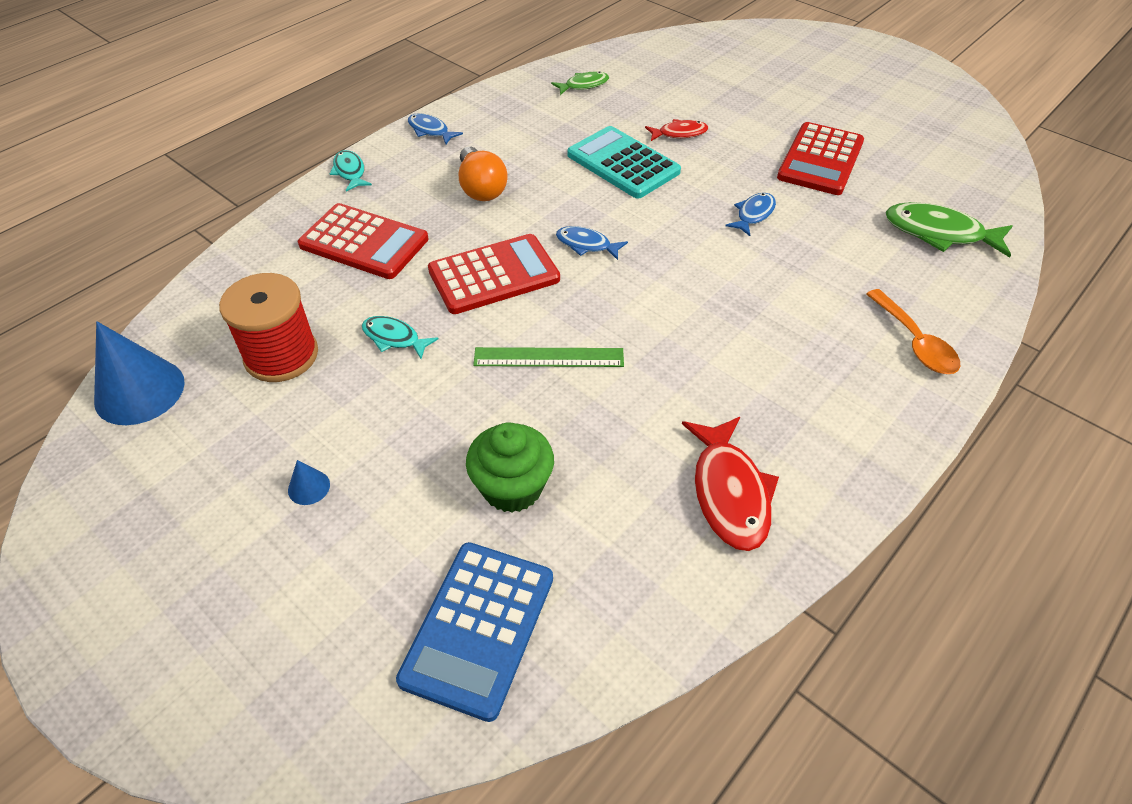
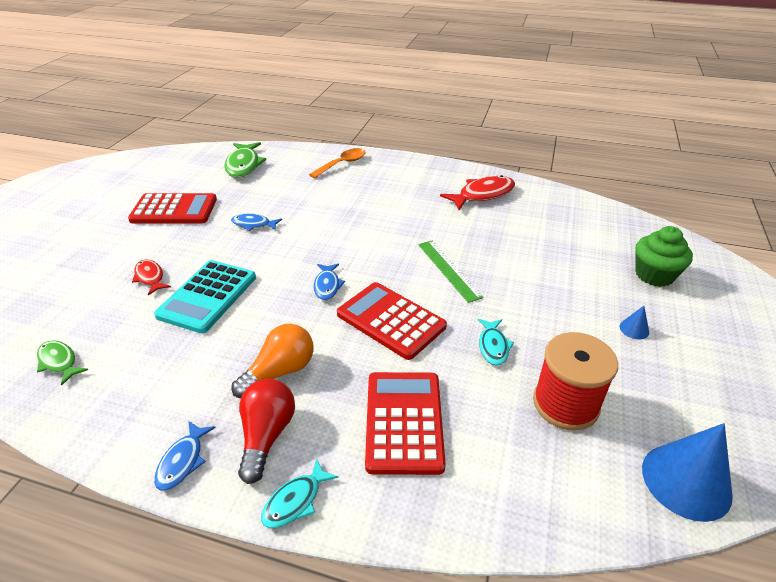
camera: 115 degrees left, 10 degrees down
blue calculator [396,542,553,722] -> none
green cupcake [466,423,554,513] -> green cupcake moved to [635,226,693,287]
none -> red light bulb [238,379,295,484]

